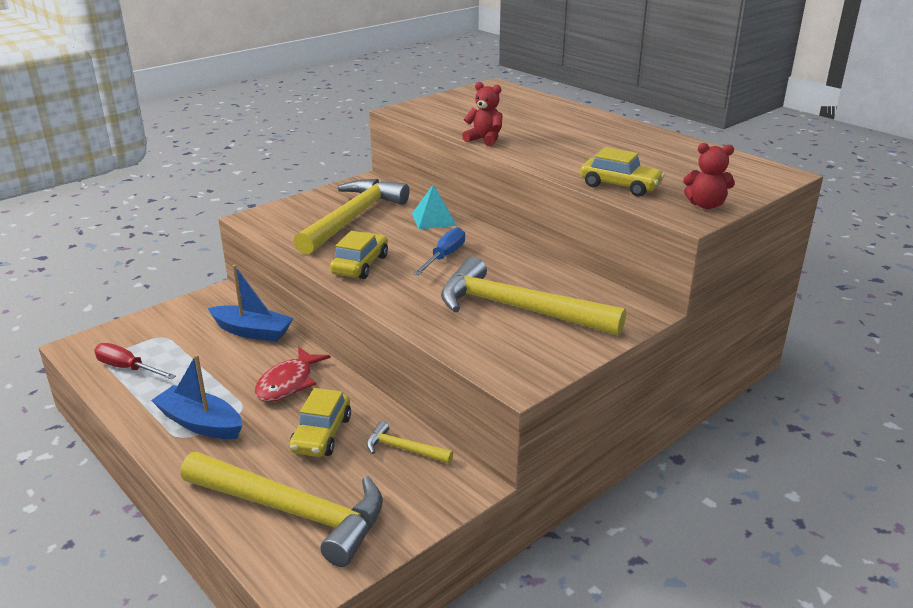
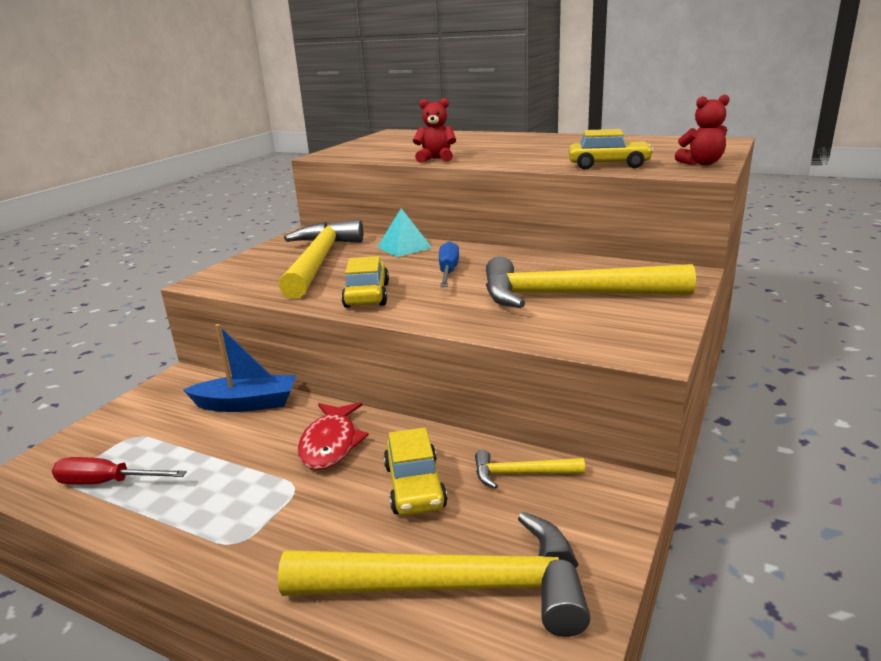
camera: 20 degrees left, 5 degrees down
blue boat [151,354,242,439] -> none

